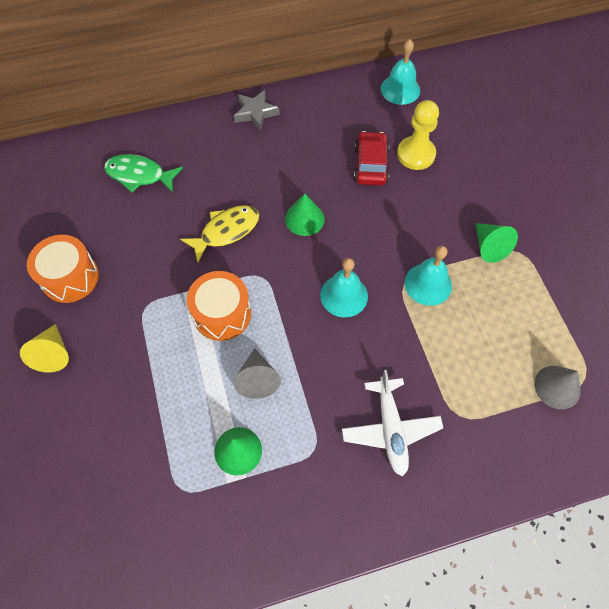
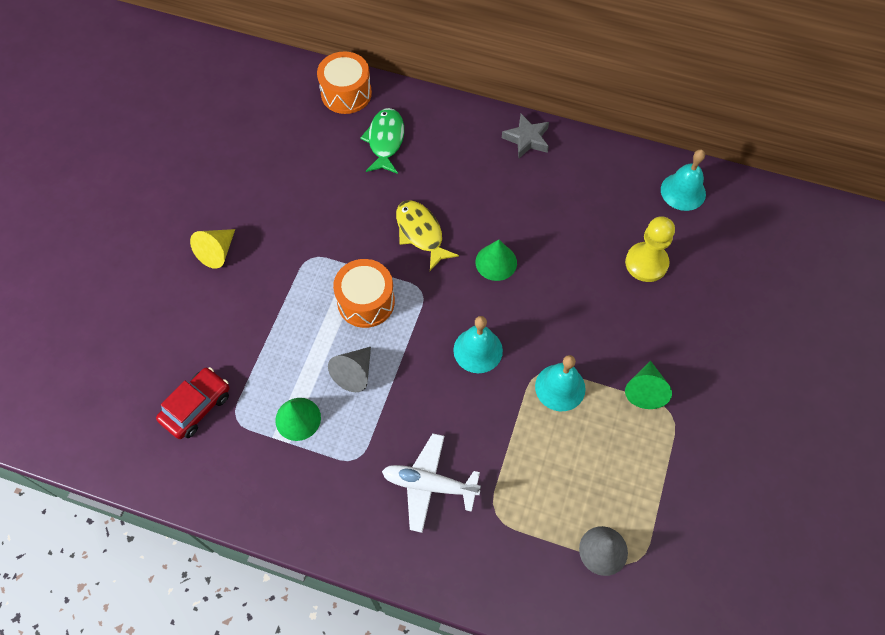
camera: 35 degrees right, 0 degrees up
orange drum [27,235,99,303] -> orange drum moved to [317,52,372,114]
green fish [104,154,183,193] -> green fish turned 45 degrees clockwise [360,108,404,174]
yellow fish [180,205,259,262] -> yellow fish turned 120 degrees counterclockwise [396,200,459,271]
white plane [342,370,443,476] -> white plane turned 75 degrees clockwise [382,433,481,533]
red car [354,131,389,185] -> red car moved to [156,367,230,439]

